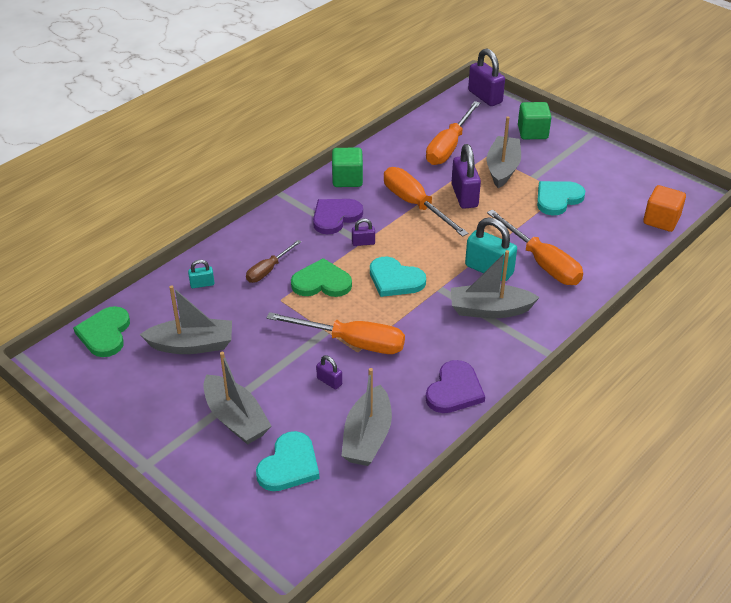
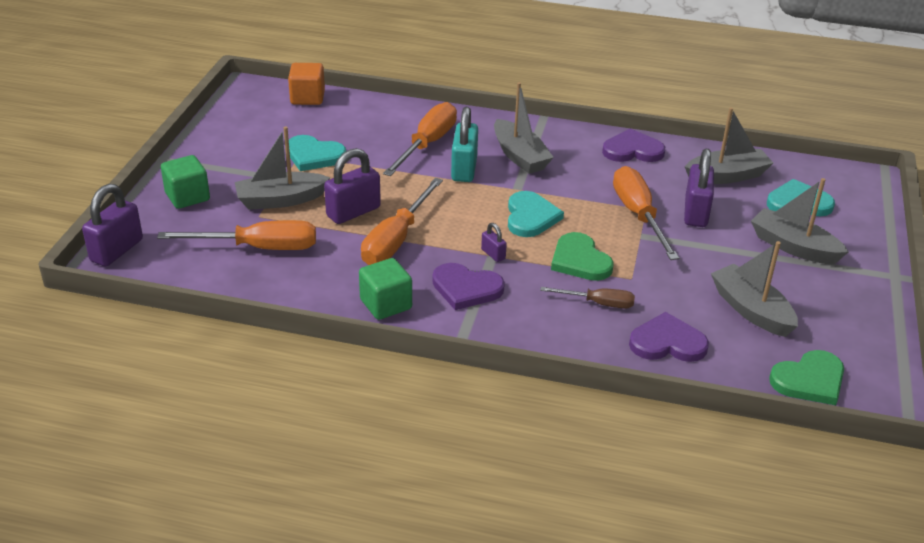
camera: 120 degrees left, 5 degrees down
turquoise padlock [188,260,214,288] -> purple heart [629,312,709,362]
grey boat [203,352,271,445] -> grey boat turned 75 degrees counterclockwise [751,178,849,264]
purple padlock [316,356,342,389] -> purple padlock [684,149,714,227], size x2.03

